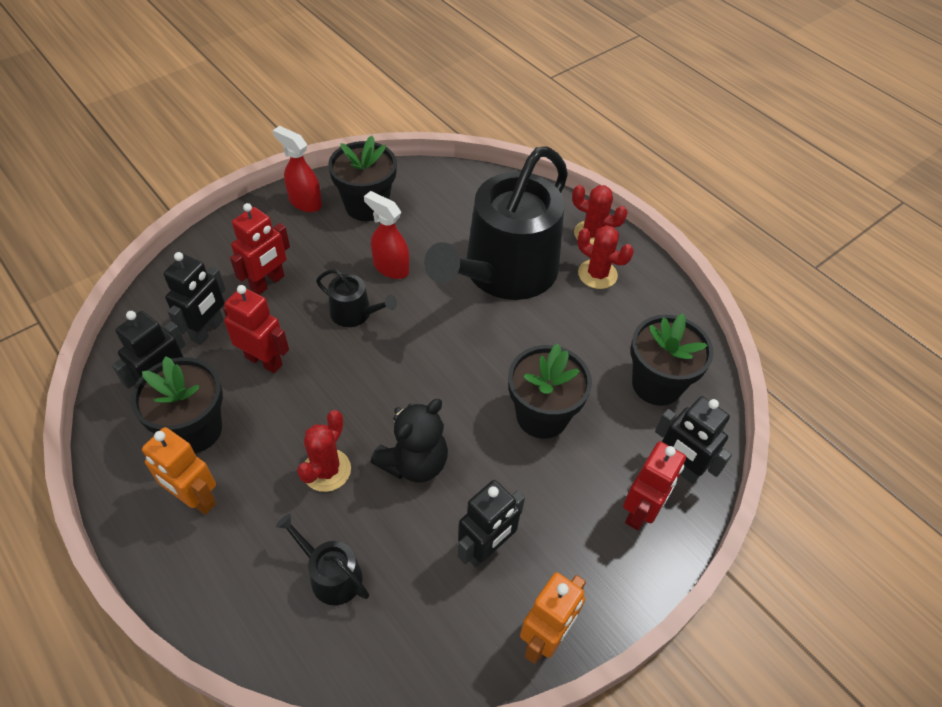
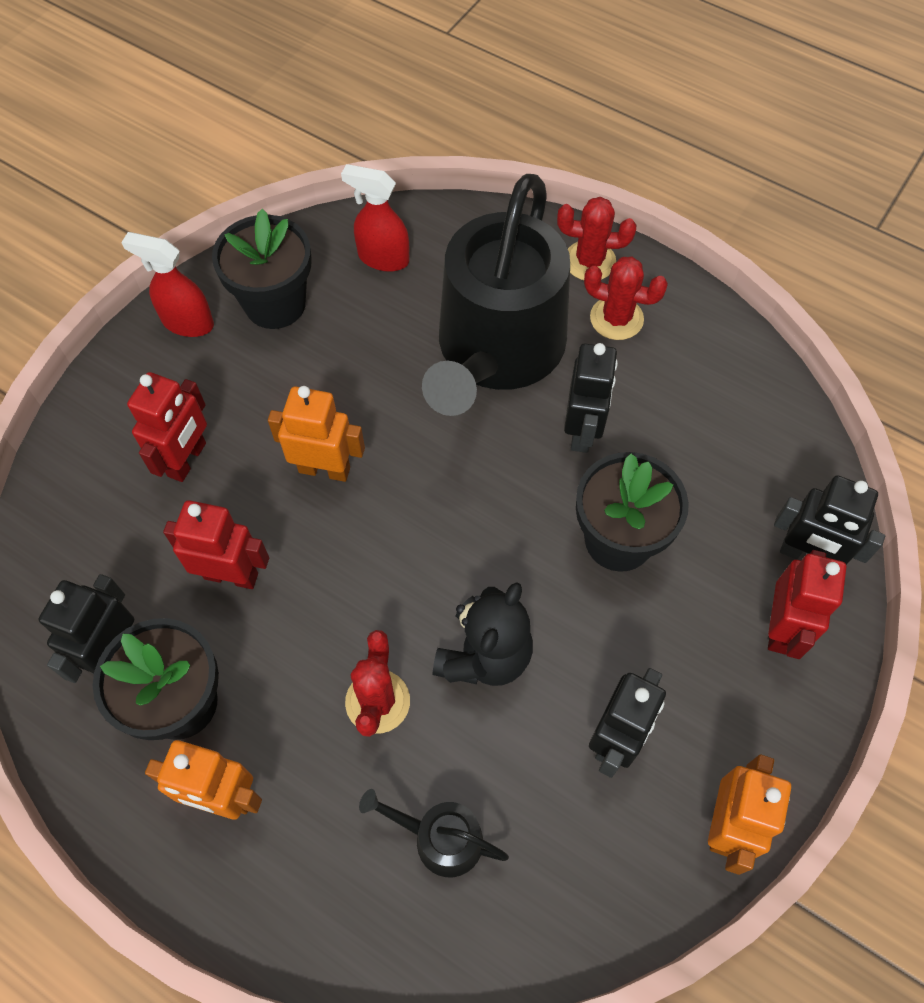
camera: 15 degrees left, 10 degrees up
black robot [163,252,226,345] -> black robot moved to [564,343,618,453]
black watering can [316,269,397,327] -> orange robot [268,386,365,482]
red spray bottle [364,191,409,279] -> red spray bottle moved to [341,164,410,272]
black flower pot [631,313,714,406] -> none

